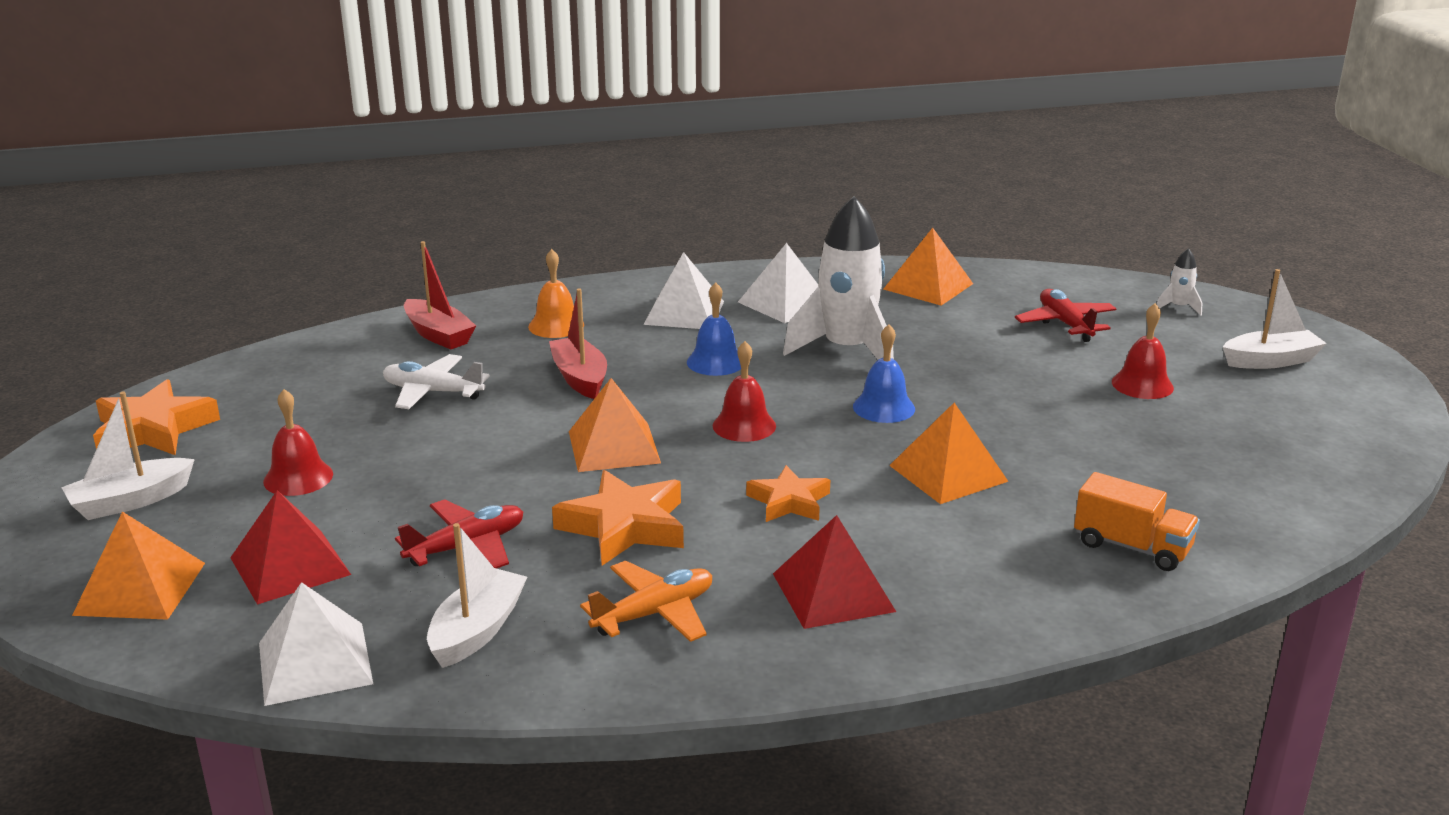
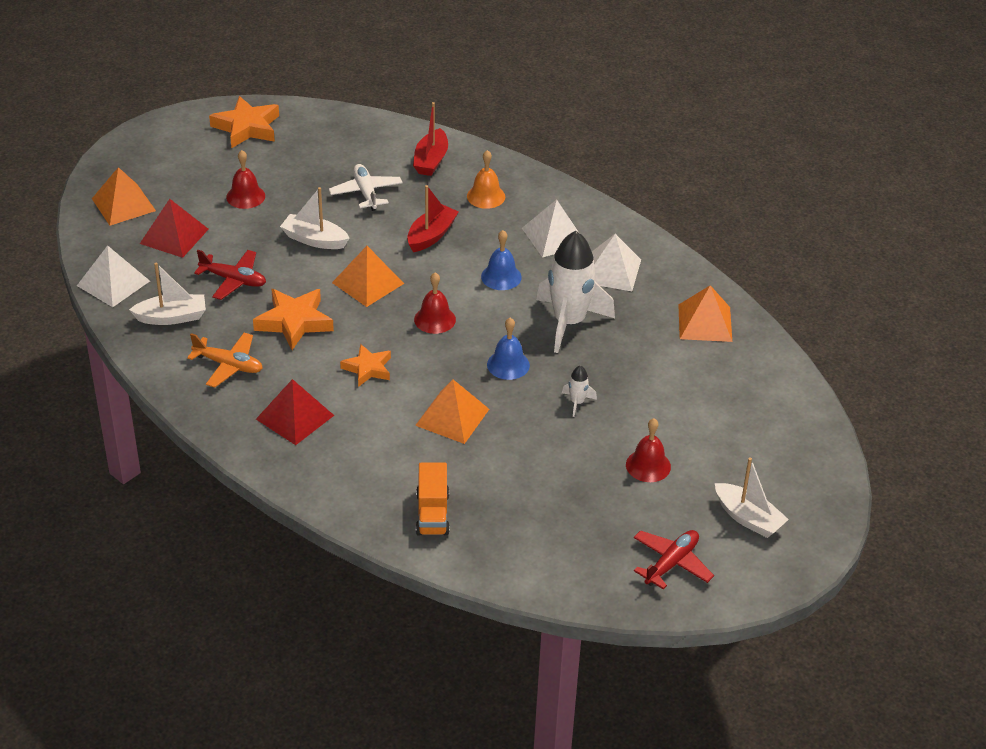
camera: 55 degrees right, 15 degrees up
white boat [61,391,195,520] -> white boat moved to [280,187,350,249]
red plane [1015,289,1116,342] -> red plane moved to [634,530,714,590]
white rocket [1157,248,1202,316] -> white rocket moved to [562,365,597,417]

